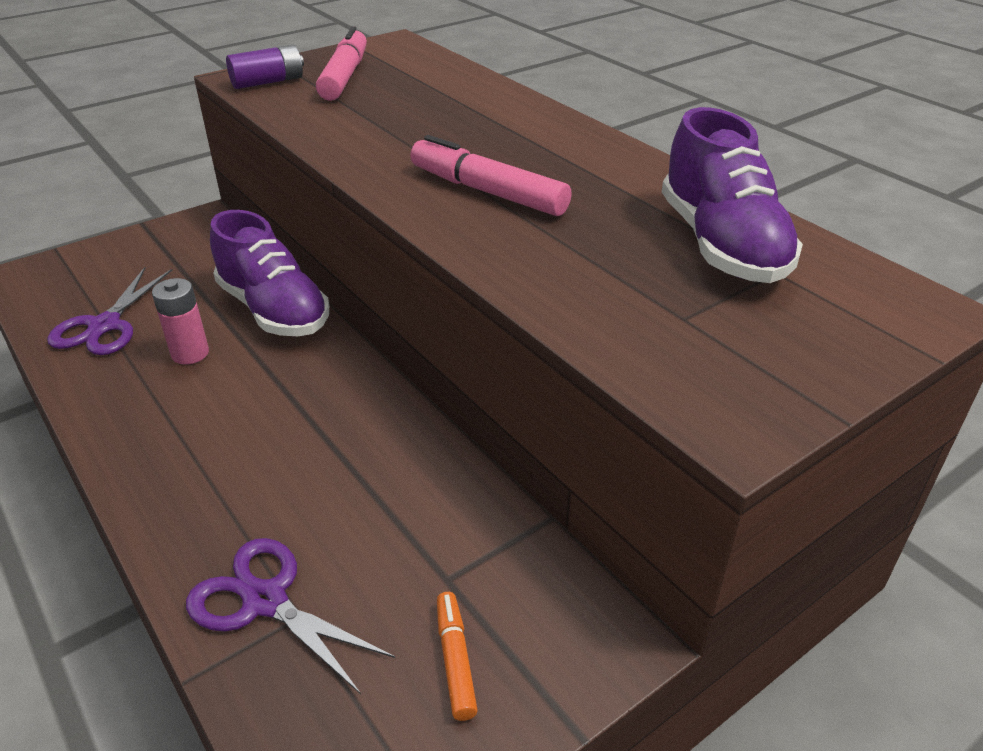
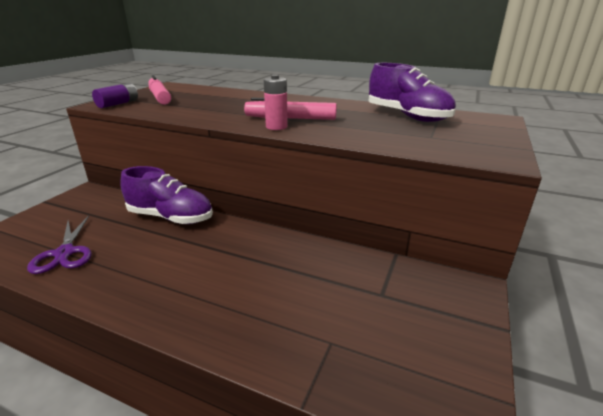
camera: 30 degrees left, 10 degrees down
pink battery [152,278,209,364] -> pink battery moved to [264,75,288,130]
purple scissors [186,538,395,694] -> none
orange marker [437,592,478,721] -> none

